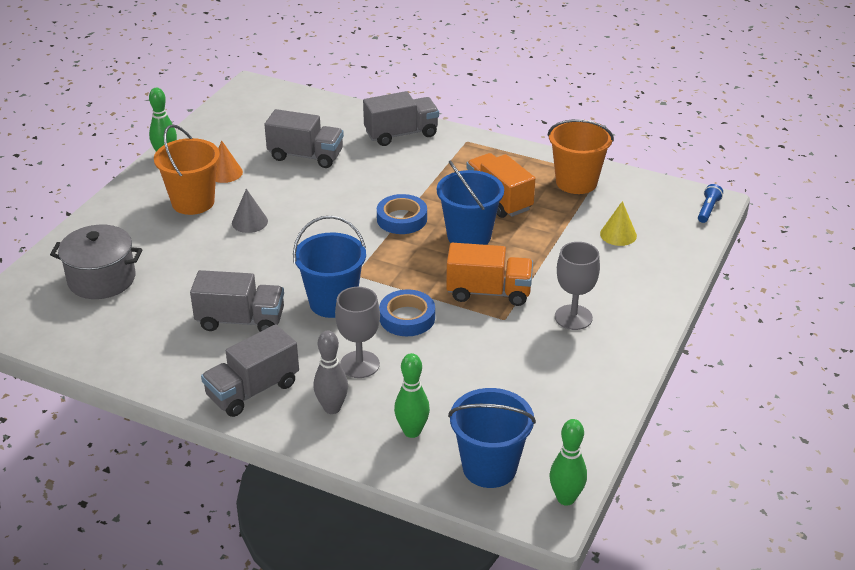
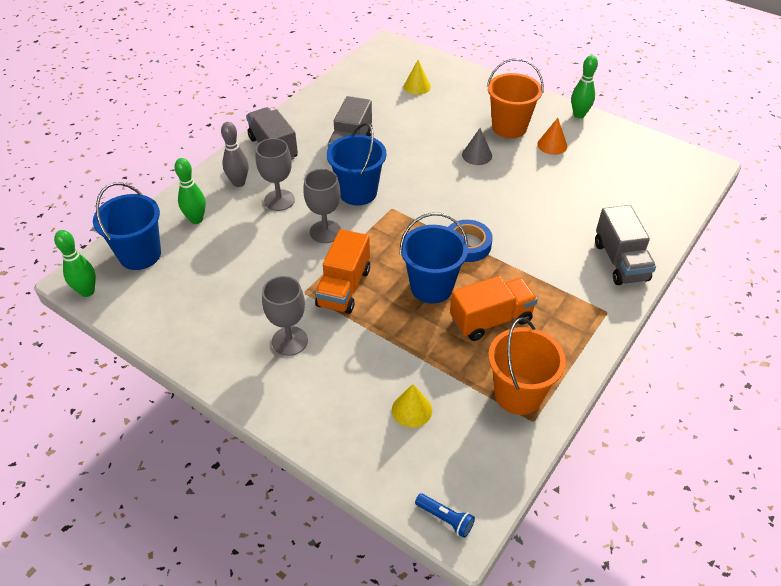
camera: 100 degrees right, 10 degrees up
grey pot [50,225,142,299] -> yellow cone [404,60,431,95]
grey truck [264,109,344,168] -> none
blue tape [379,289,435,336] -> grey goblet [303,169,341,243]

